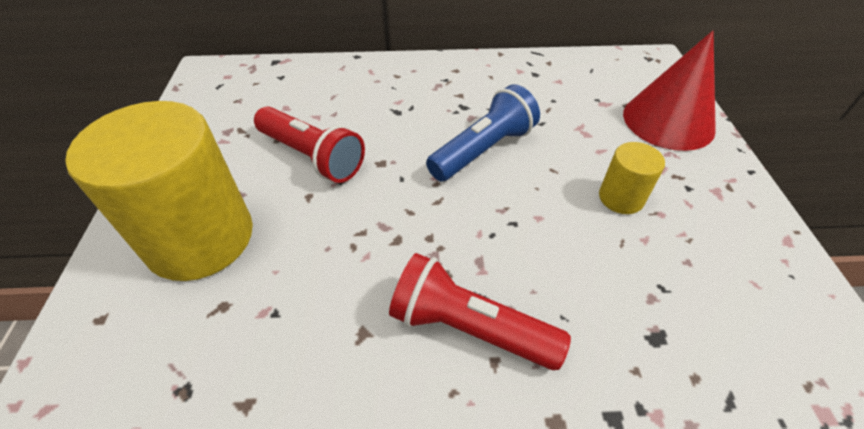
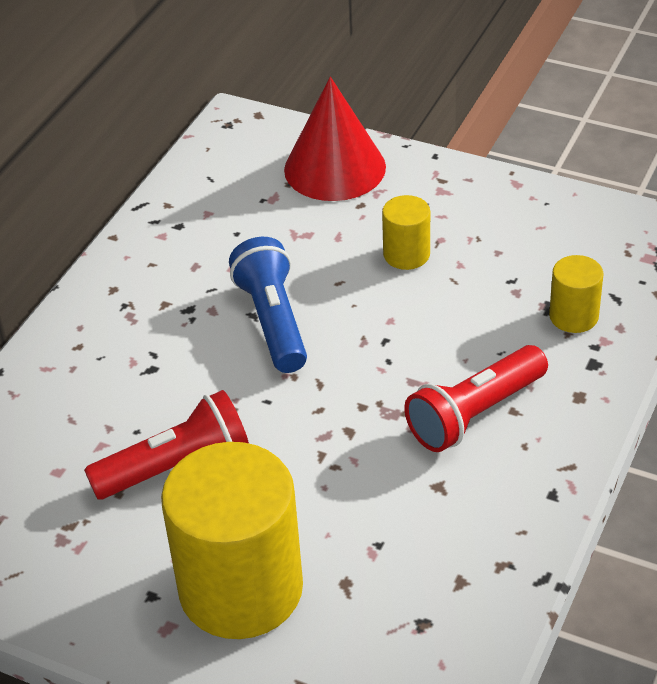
camera: 60 degrees left, 5 degrees down
none -> yellow cylinder [549,255,604,333]

